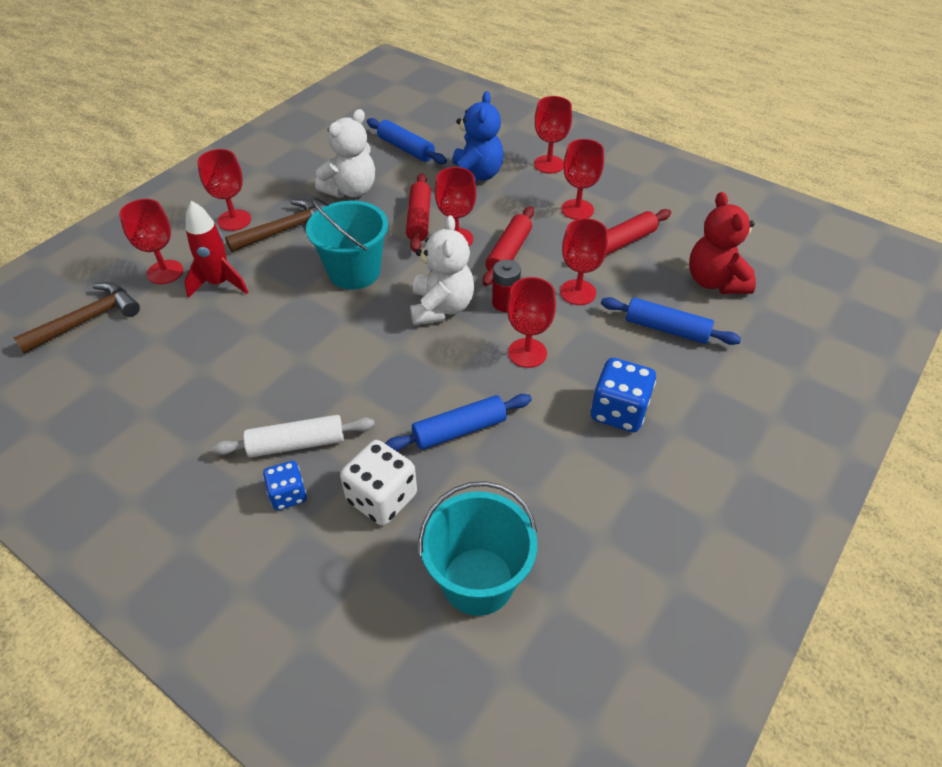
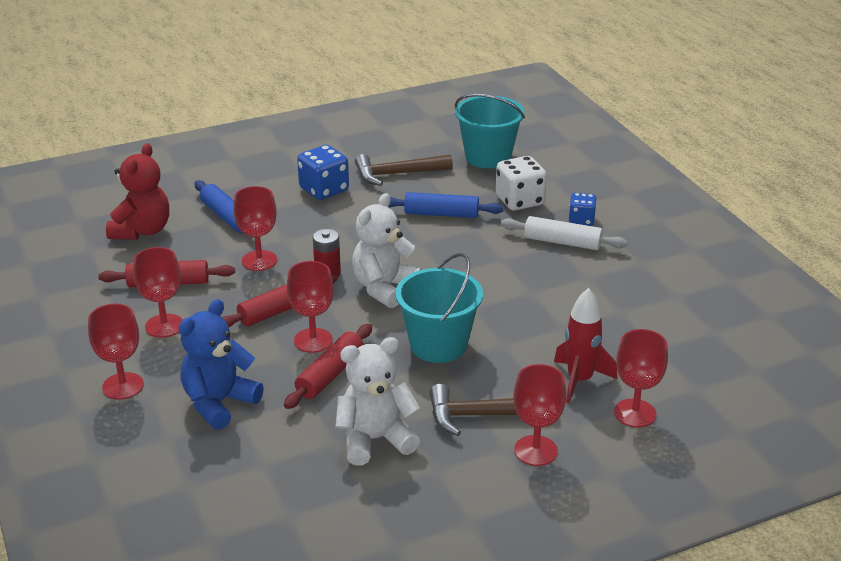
camera: 150 degrees left, 15 degrees down
brown hammer [14,282,140,354] -> brown hammer moved to [355,154,453,186]
blue rolling pin [367,118,447,164] -> none
red goblet [507,277,556,368] -> none

